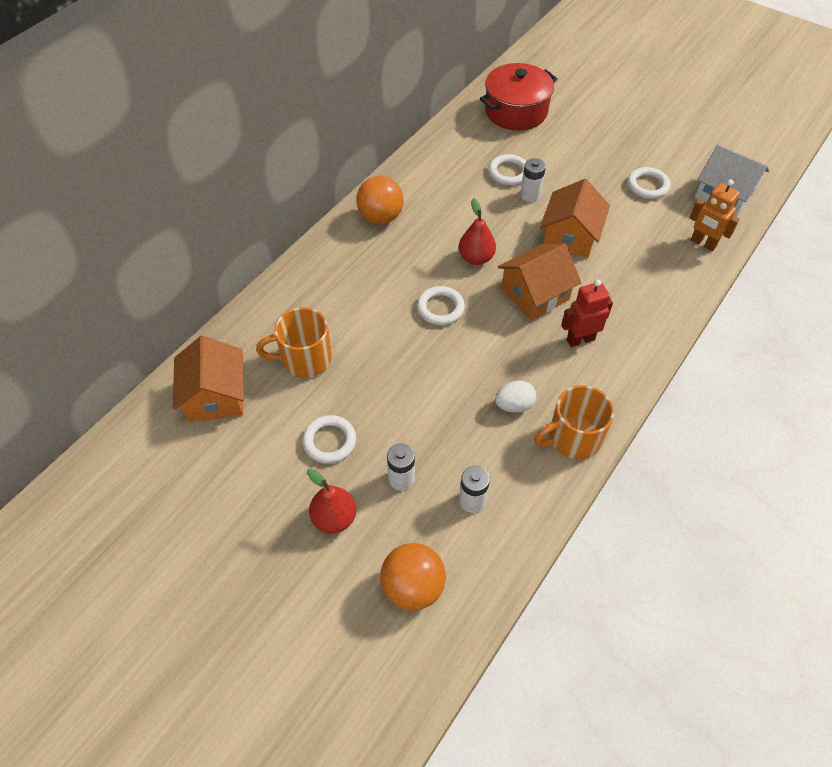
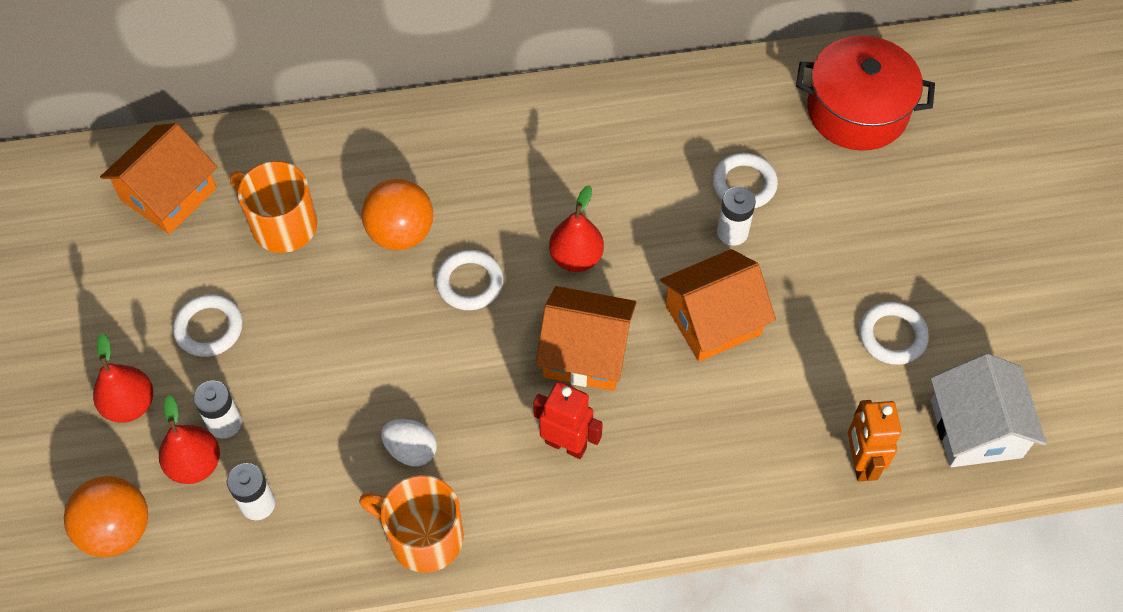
camera: 45 degrees right, 5 degrees up
orange ball [356,176,404,224] -> orange ball moved to [362,179,433,250]
none -> red pear [159,395,220,484]

